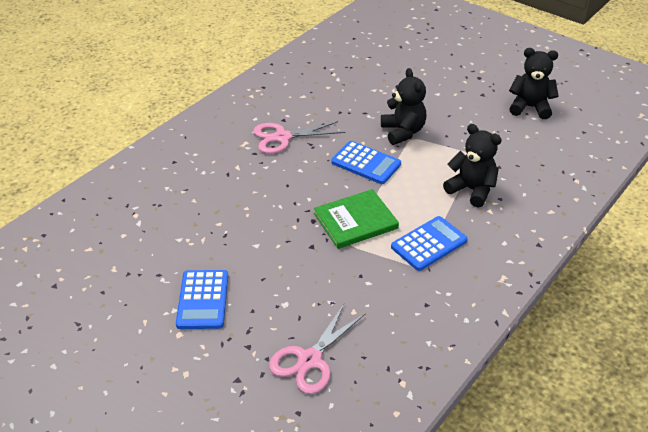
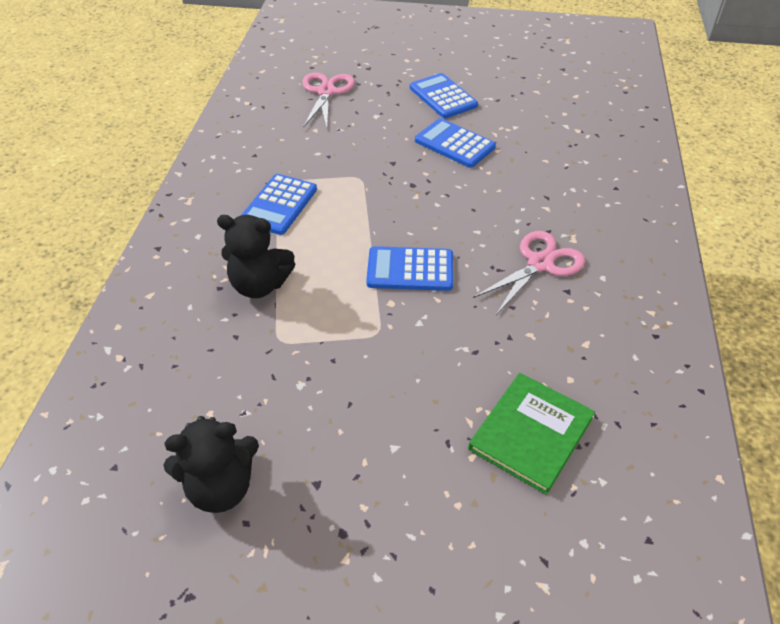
camera: 150 degrees right, 5 degrees up
green book [314,189,399,249] -> green book moved to [468,373,595,495]
black teddy bear [381,68,426,145] -> none
none -> blue calculator [415,118,496,168]

